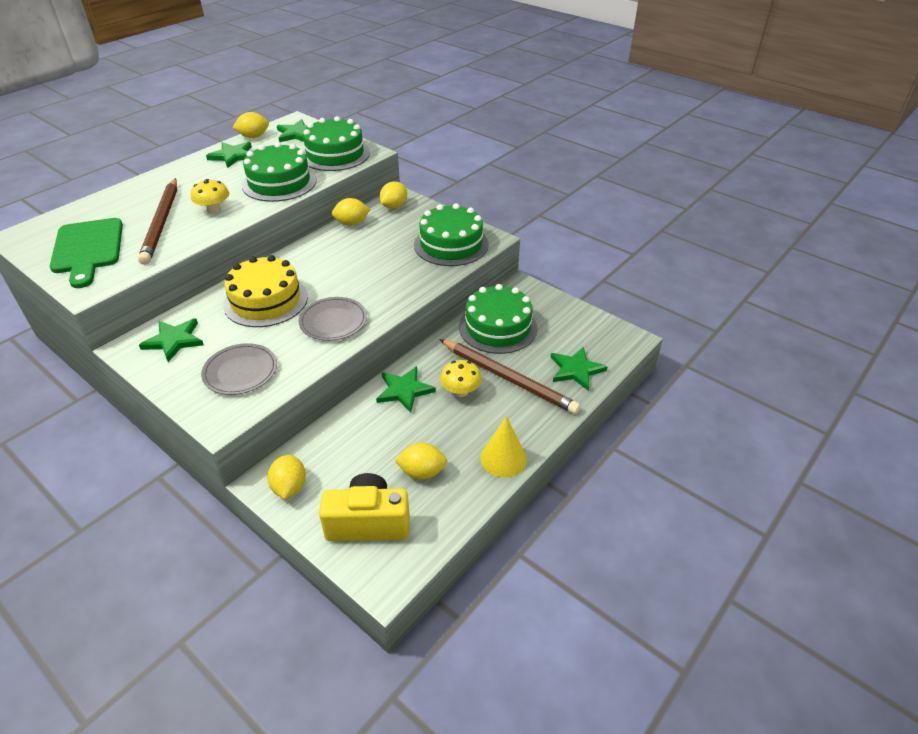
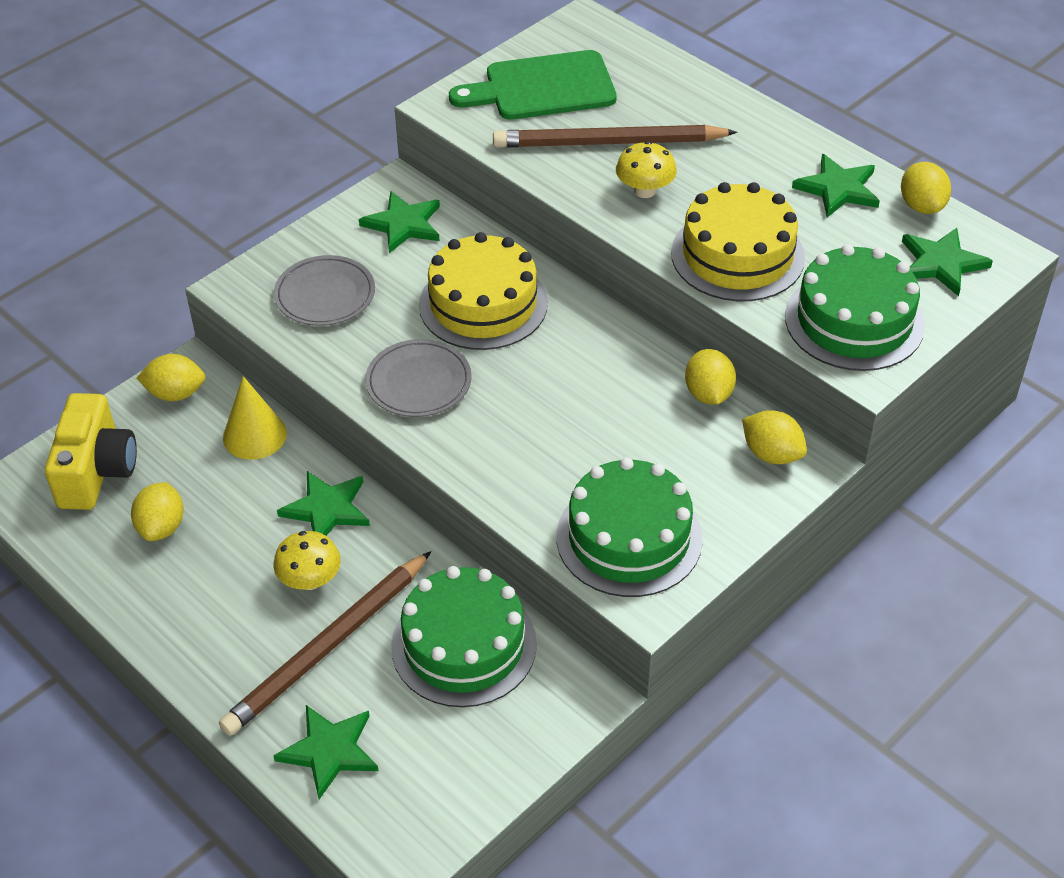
camera: 95 degrees right, 5 degrees up
green cake [242,142,317,202] -> yellow cake [671,182,805,301]
yellow cone [480,416,527,478] -> yellow cone moved to [223,376,287,460]

